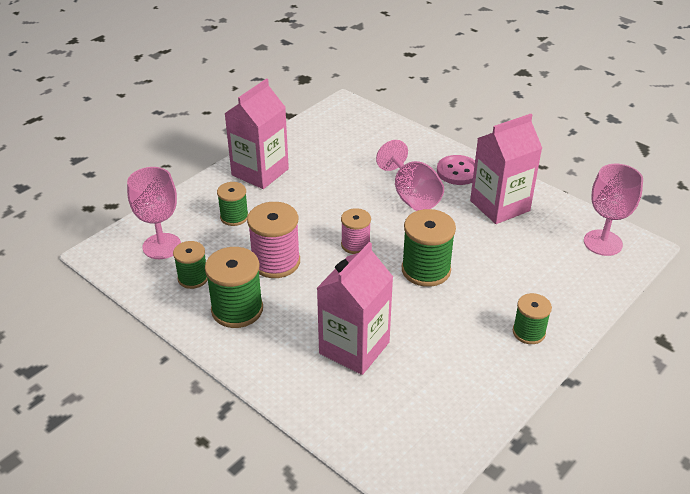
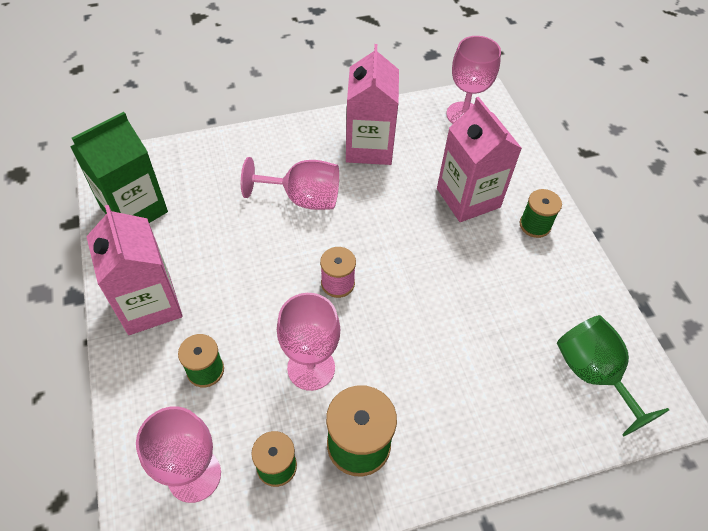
camera: 60 degrees left, 15 degrees up
pink spool [247,202,300,278] -> pink goblet [277,293,340,391]
pink carton [317,242,393,375] -> pink carton moved to [437,97,522,222]
green spool [402,209,456,287] -> none
pink button [437,155,475,185] -> none
none -> green carton [70,112,168,223]
none -> green goblet [557,315,669,437]

